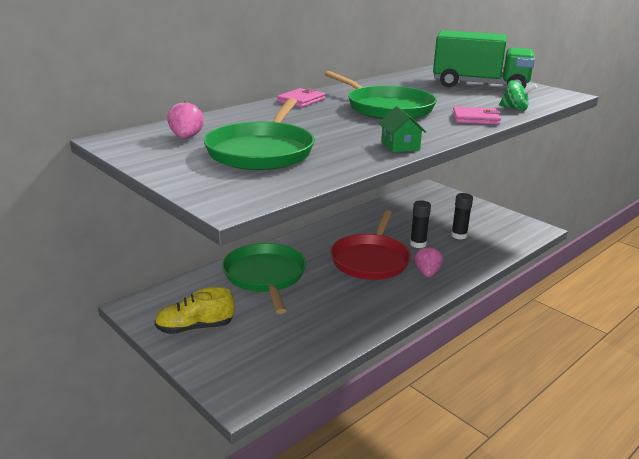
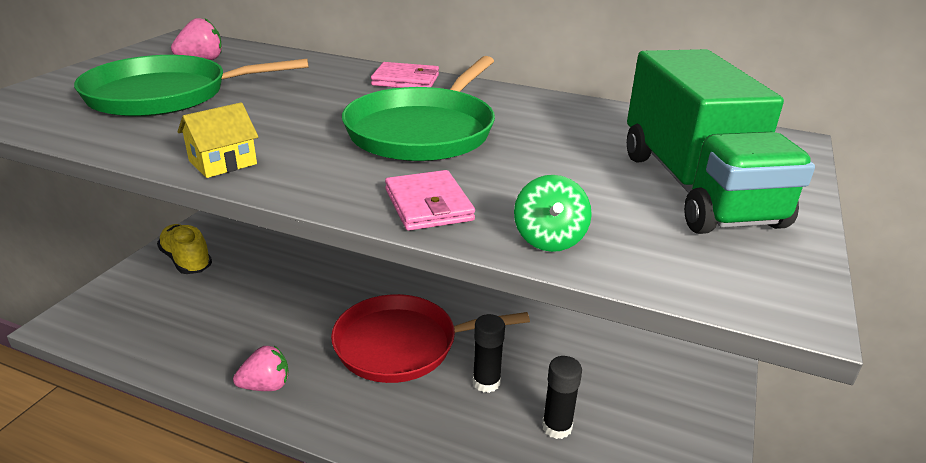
camera: 65 degrees right, 5 degrees up
green pan [222,243,306,314] -> none
green house [379,106,426,152] -> yellow house [177,102,258,178]
pink strawberry [414,246,443,277] -> pink strawberry moved to [233,346,288,391]

